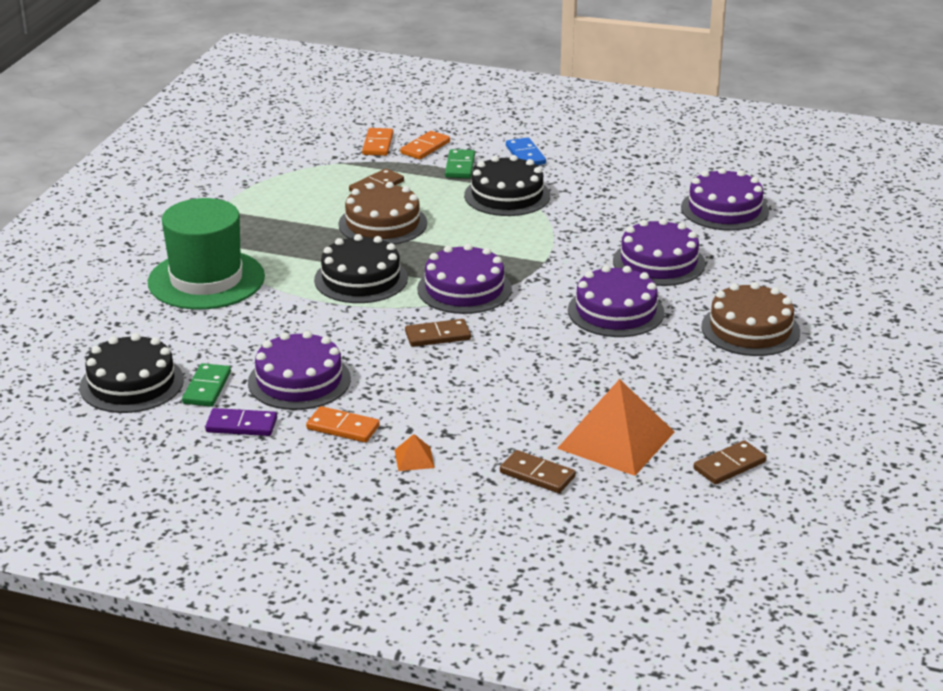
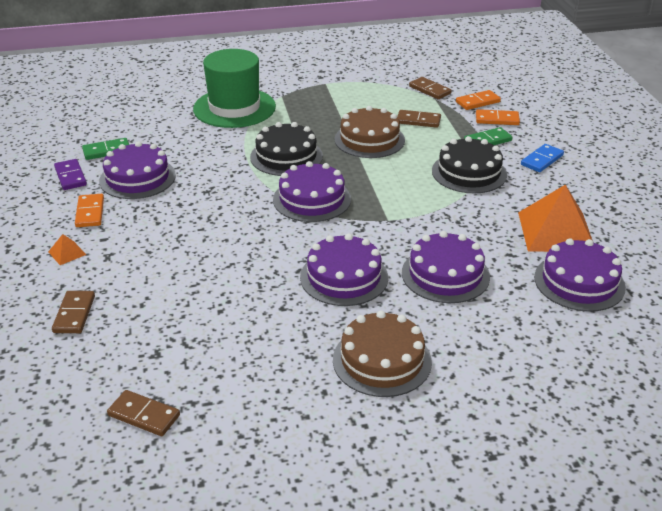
camera: 60 degrees right, 5 degrees up
black cake [79,333,184,413] -> none
brown domino [405,319,471,347] -> brown domino moved to [409,77,452,99]
orange pyramid [557,379,674,476] -> orange pyramid moved to [518,184,593,252]

